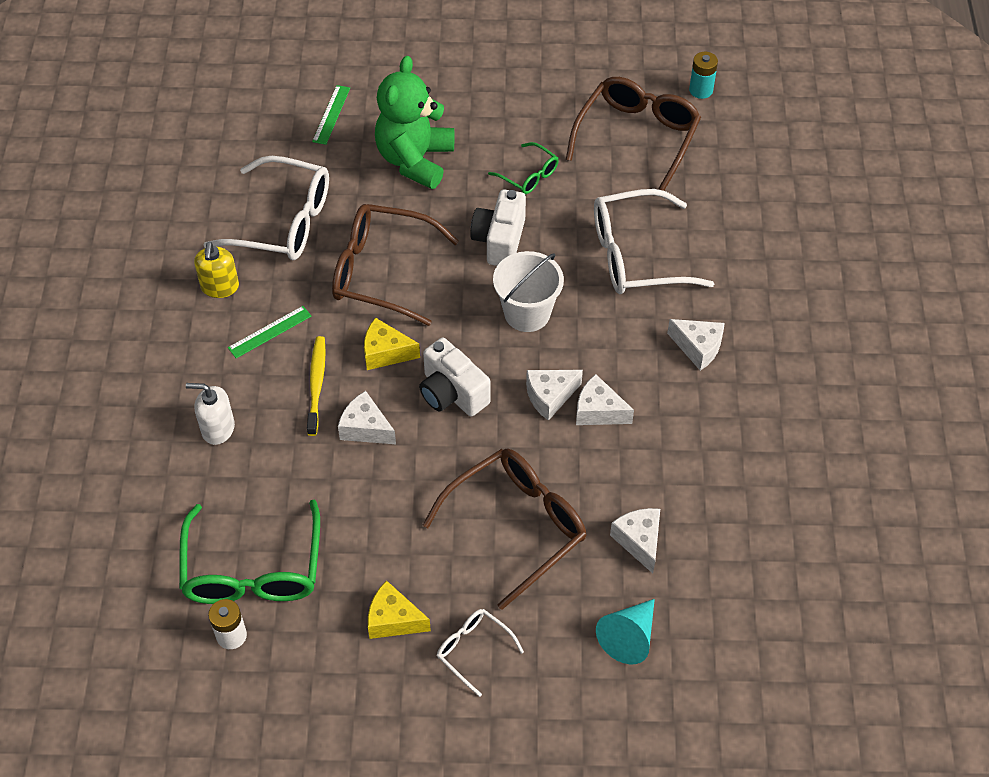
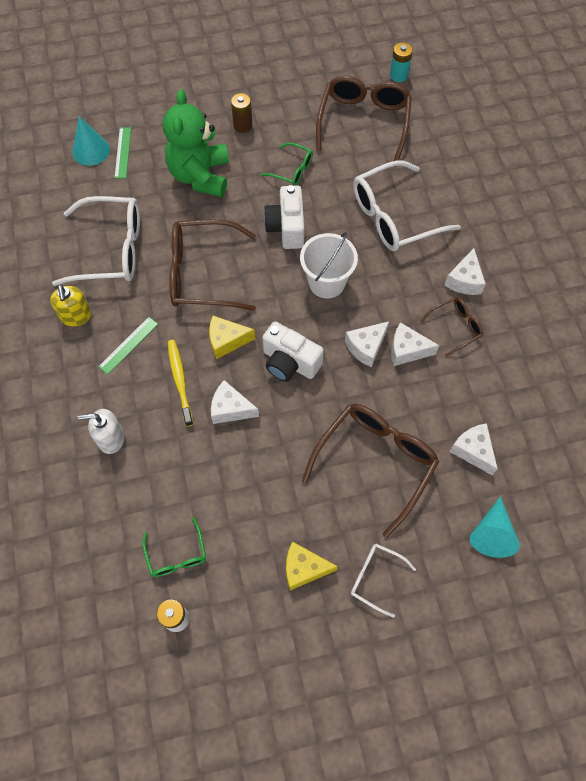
camera: 15 degrees left, 10 degrees up
green glasses [179,500,320,604] -> green glasses [142,517,206,577], size x0.51
white cheese [667,319,725,371] -> white cheese turned 90 degrees clockwise [444,248,486,295]
none -> turquoise cone [72,117,110,166]
none -> brown battery [231,93,252,133]
none -> brown glasses [421,297,483,357]

